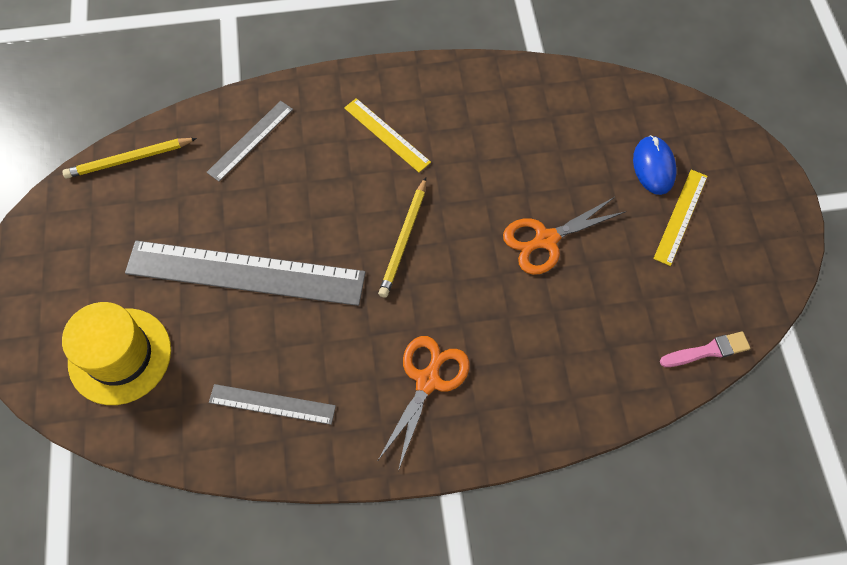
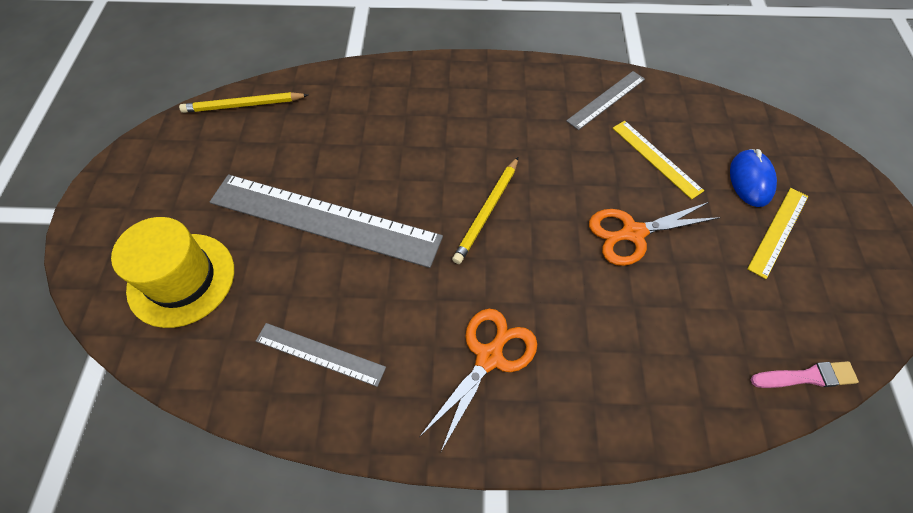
camera: 10 degrees right, 5 degrees down
grey ruler [206,101,293,182] -> grey ruler moved to [566,71,645,130]
yellow ruler [344,98,431,172] -> yellow ruler moved to [613,121,704,199]

